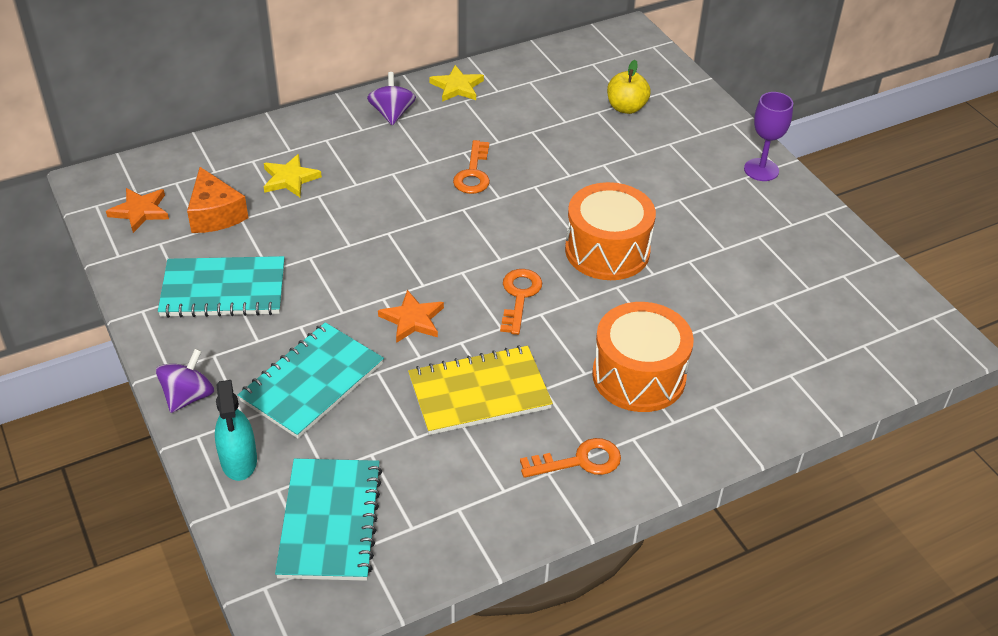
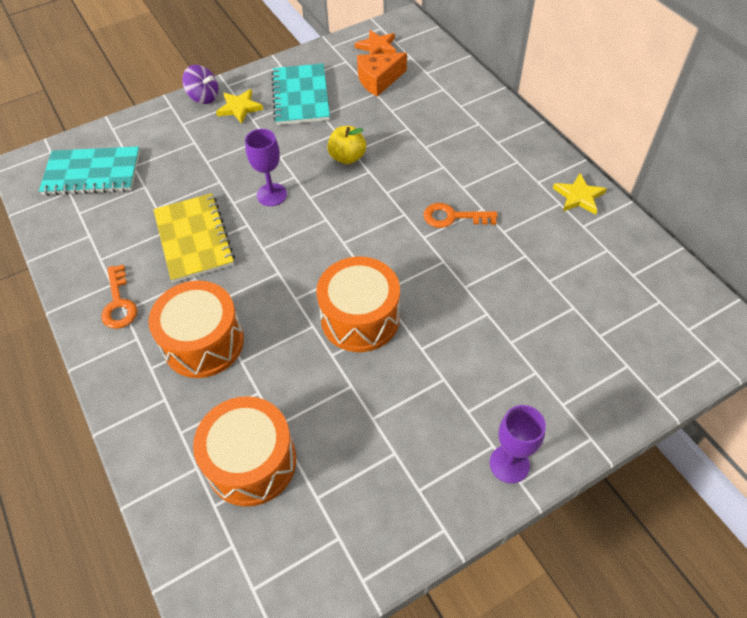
camera: 90 degrees right, 10 degrees up
turquoise spray bottle [215,380,257,481] -> none
turquoise notebook [238,322,384,439] -> none
yellow star [264,154,322,197] -> yellow star moved to [216,89,263,124]
purple spinning top [367,72,416,126] -> none
orange star [378,290,444,343] -> purple goblet [245,129,287,206]
orange key [500,269,542,335] -> none
yellow apple [607,60,651,114] -> yellow apple moved to [327,126,366,164]
none -> orange drum [193,396,296,507]

